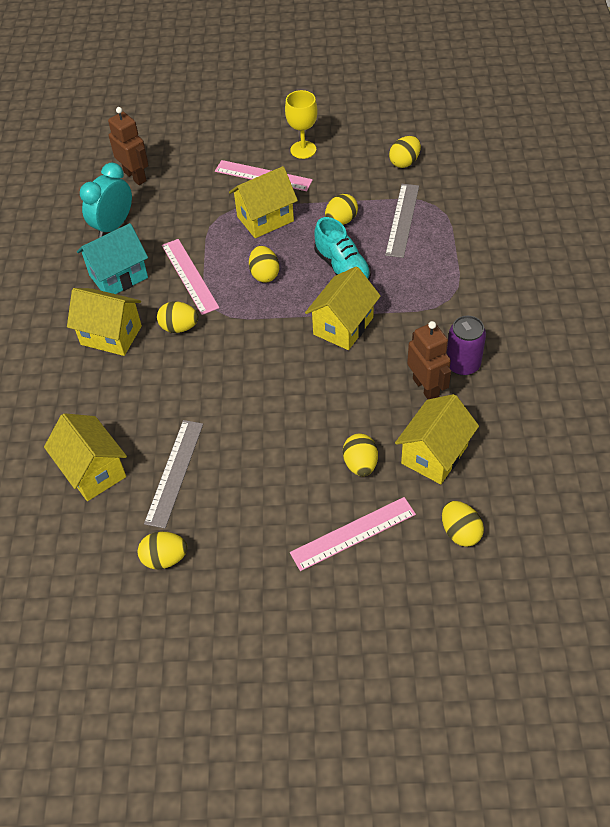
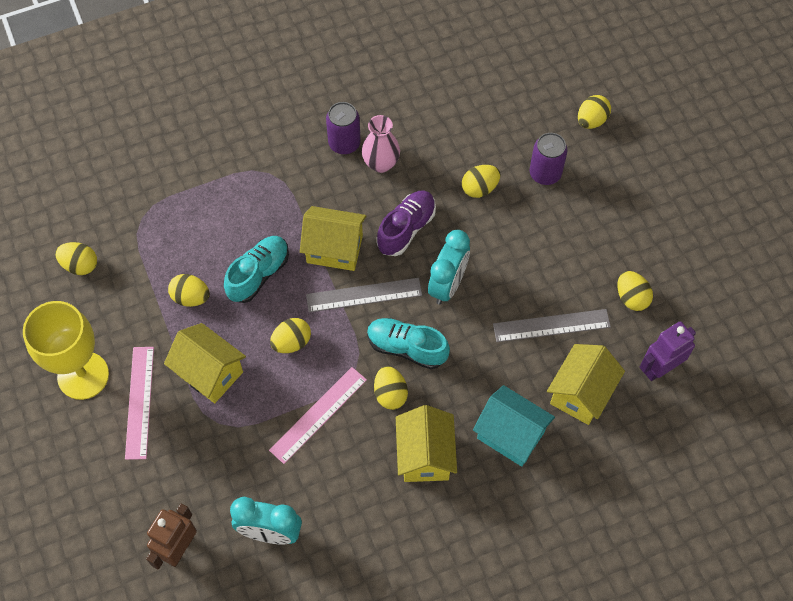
camera: 115 degrees left, 10 degrees up
turquoise house [77,223,148,294] -> turquoise house moved to [473,385,555,467]
yellow goblet [285,90,318,159] -> yellow goblet [23,301,109,400], size x1.60
pink ruler [290,497,416,571] -> purple can [529,133,568,185]
grey ruler [385,184,419,258] -> grey ruler moved to [306,278,422,312]
yellow house [395,394,479,484] -> none
brown robot [407,321,451,399] -> pink vase [362,115,400,173]
yellow egg [442,501,484,547] -> yellow egg moved to [578,95,611,129]
none -> turquoise shoe [367,318,450,369]
none -> purple shoe [377,190,436,256]
none -> turquoise clock [428,230,470,305]
none -> purple robot [640,321,696,381]

